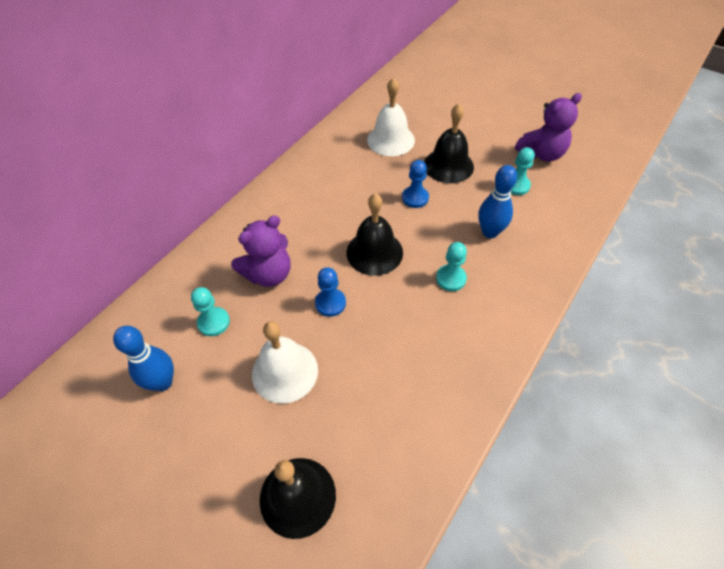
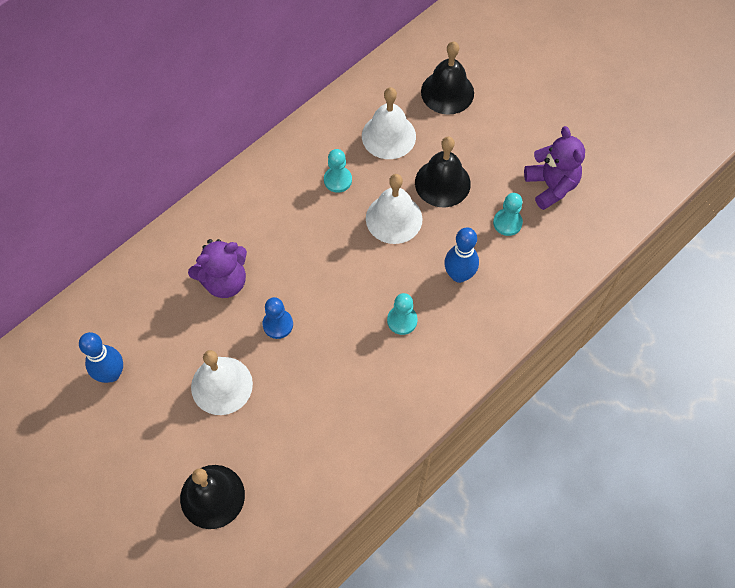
camera: 10 degrees right, 10 degrees up
turquoise pawn [191,287,230,336] -> turquoise pawn moved to [324,149,352,193]
black bell [346,194,403,276] -> black bell moved to [421,42,474,115]
blue pawn [402,160,429,208] -> white bell [366,174,422,244]
purple teddy bear [515,93,582,162] -> purple teddy bear turned 90 degrees counterclockwise [524,126,585,210]

